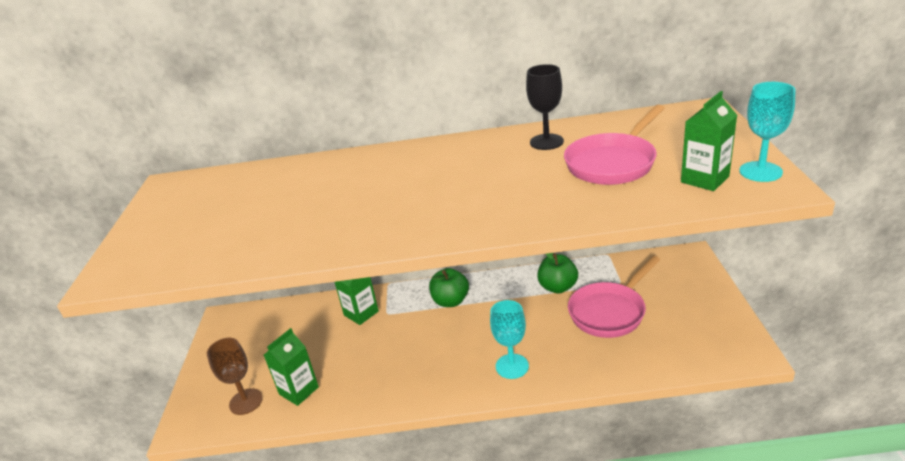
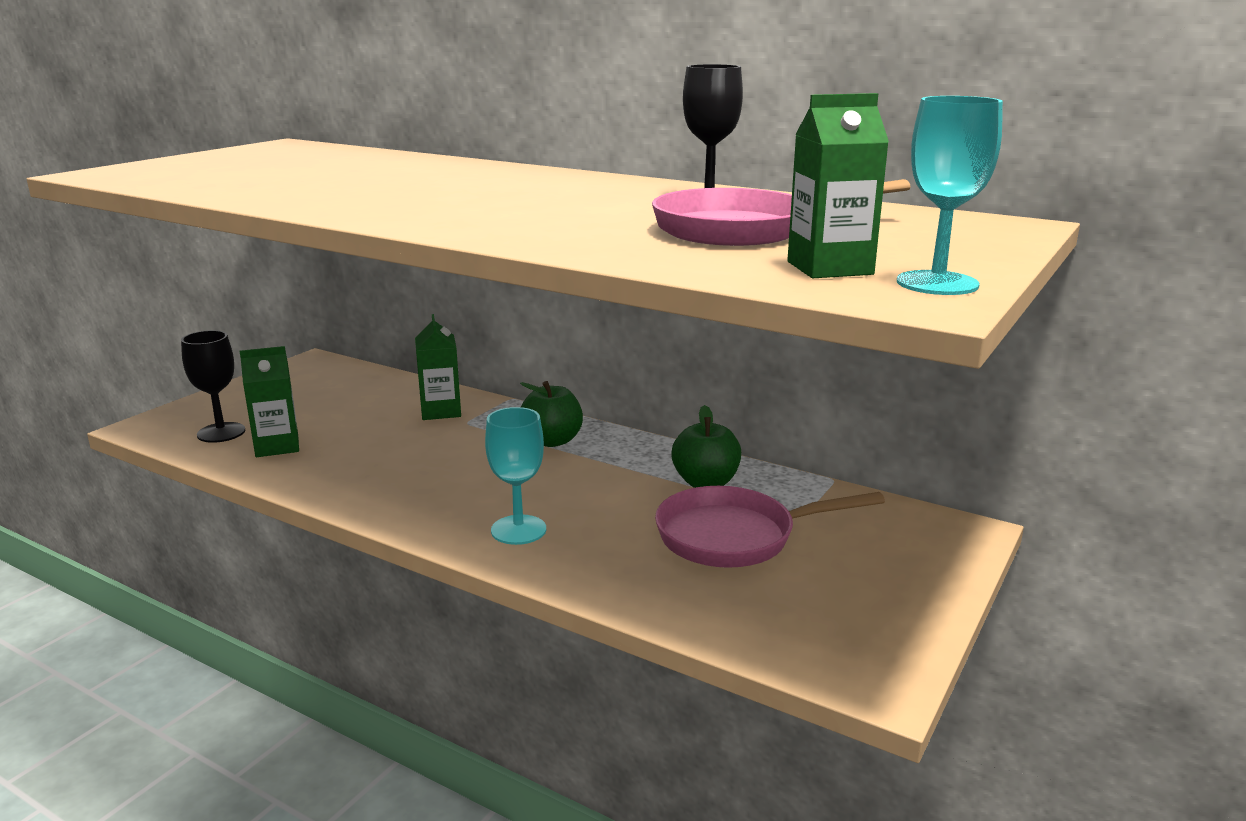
camera: 30 degrees right, 10 degrees down
brown goblet [207,338,263,415] -> black goblet [181,330,245,443]

